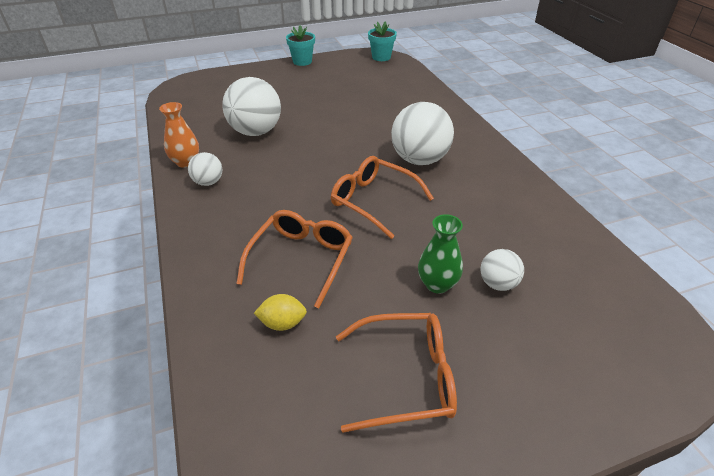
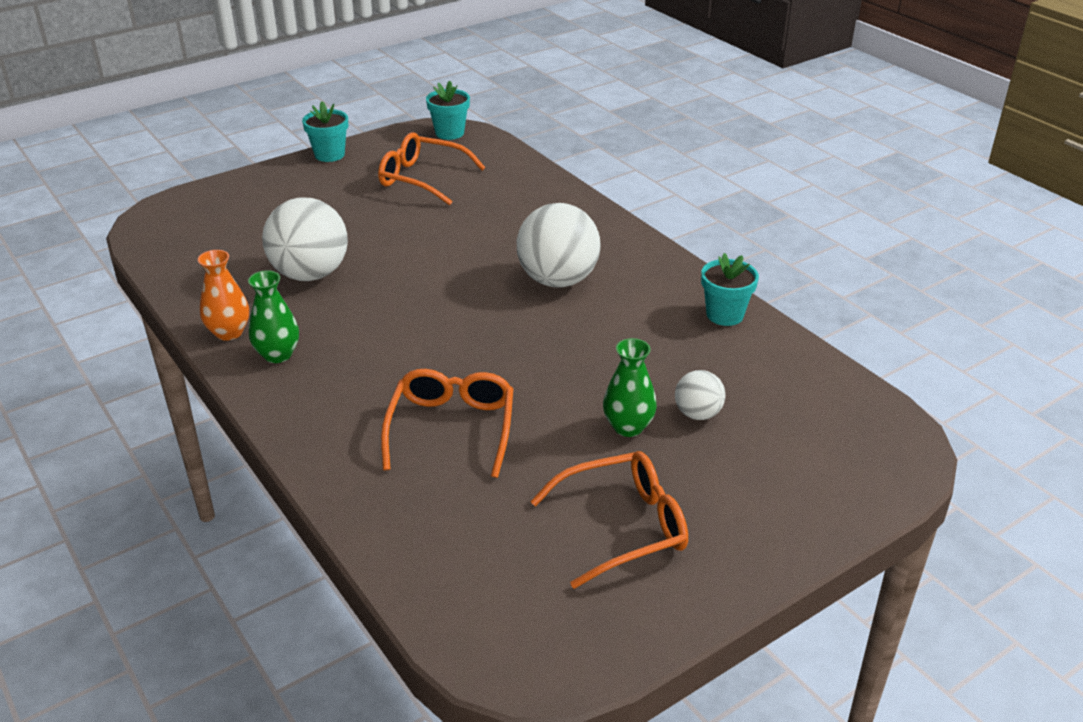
camera: 15 degrees left, 5 degrees down
white ball [188,152,222,186] -> green vase [248,270,299,363]
yellow lemon [254,294,307,331] -> none
orange glasses [331,156,434,239] -> orange glasses moved to [378,132,485,206]
none -> turquoise flower pot [701,253,759,326]

